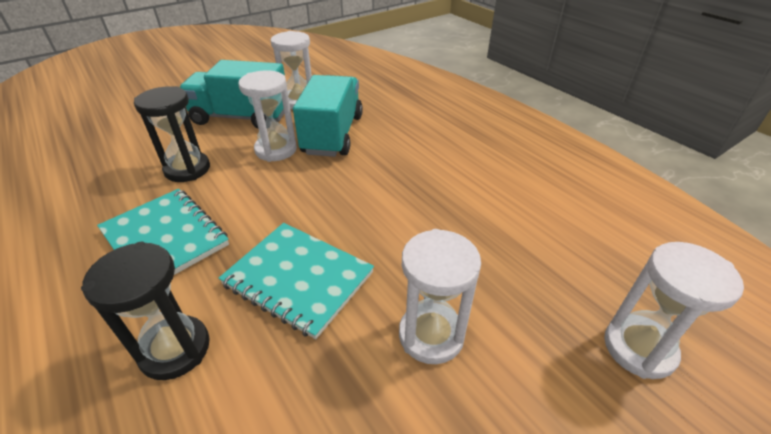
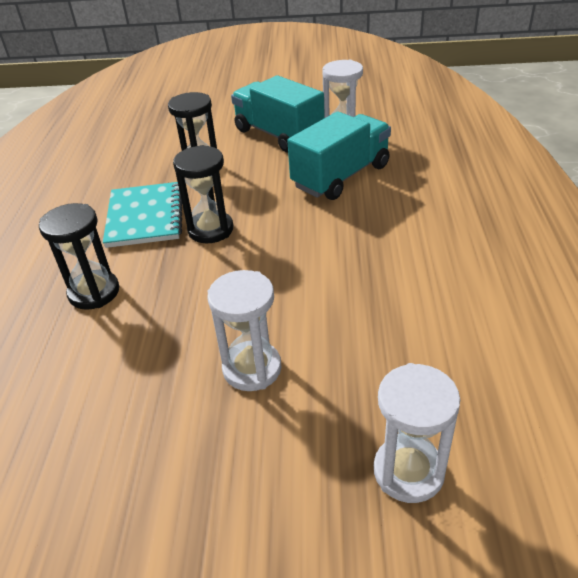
camera: 40 degrees right, 0 degrees up
turquoise notebook [219,223,374,339] -> none
white hourglass [238,70,297,162] -> none
none -> black hourglass [173,145,233,243]

